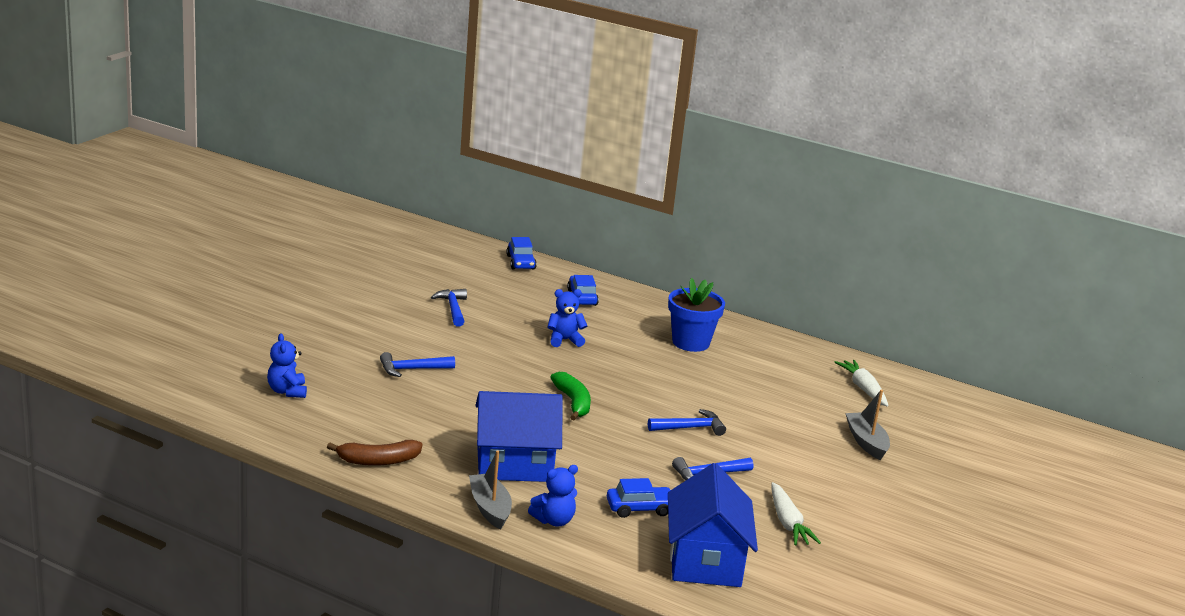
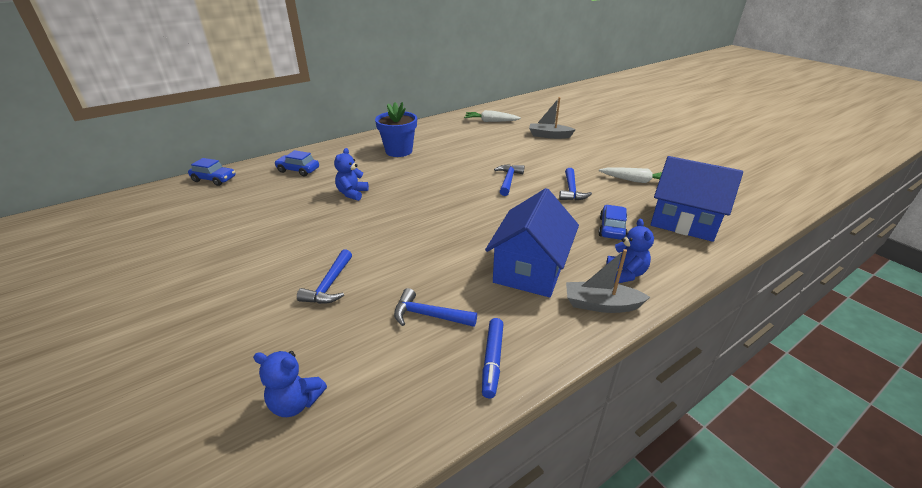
camera: 60 degrees left, 10 degrees up
brown banana [327,440,422,466] -> blue marker [482,318,503,398]
blue hammer [431,289,467,327] -> blue hammer moved to [394,288,477,327]
green banana [550,372,591,420] -> none

